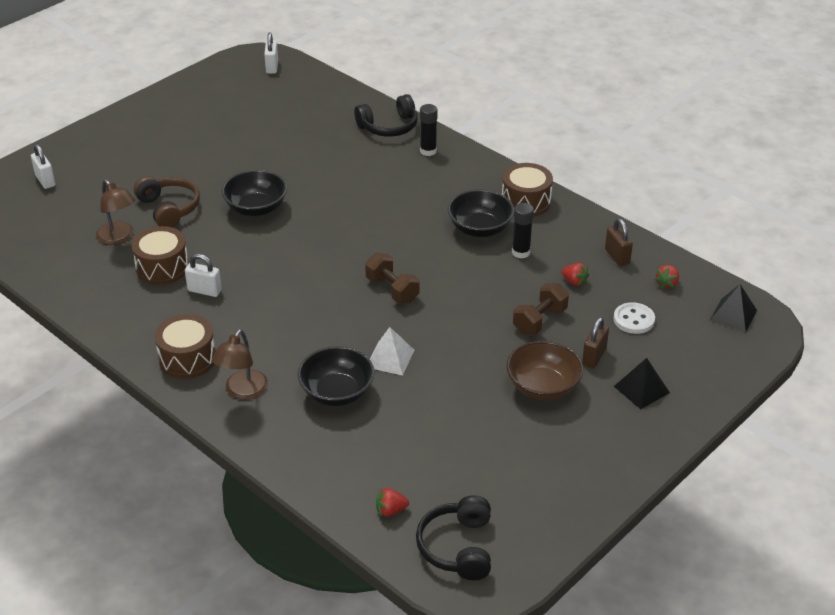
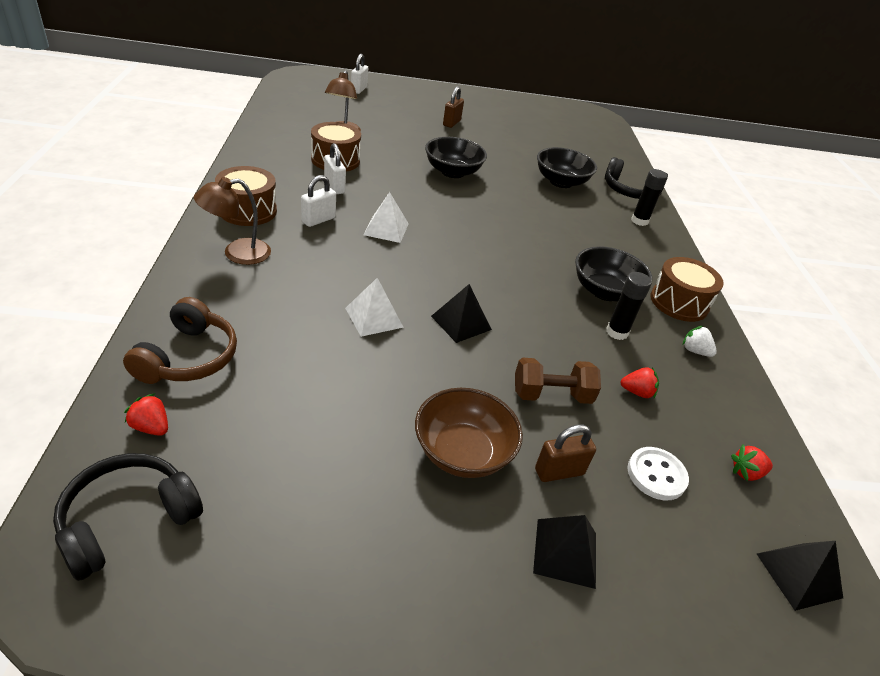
camera: 40 degrees right, 0 degrees up
brown headphones [134,176,200,227] -> brown headphones moved to [123,297,237,384]
white padlock [264,32,278,74] -> white padlock moved to [301,175,336,227]
black bowl [298,346,375,406] -> black bowl moved to [537,147,597,188]
brown dumbbell [365,253,420,303] -> none
red strawberry [562,263,589,286] -> red strawberry turned 75 degrees counterclockwise [620,367,659,398]
brown padlock [605,218,633,266] -> brown padlock moved to [443,87,464,128]
none -> white pyramid [363,192,409,243]
none -> black pyramid [431,284,492,343]
none -> white strawberry [683,326,717,357]

